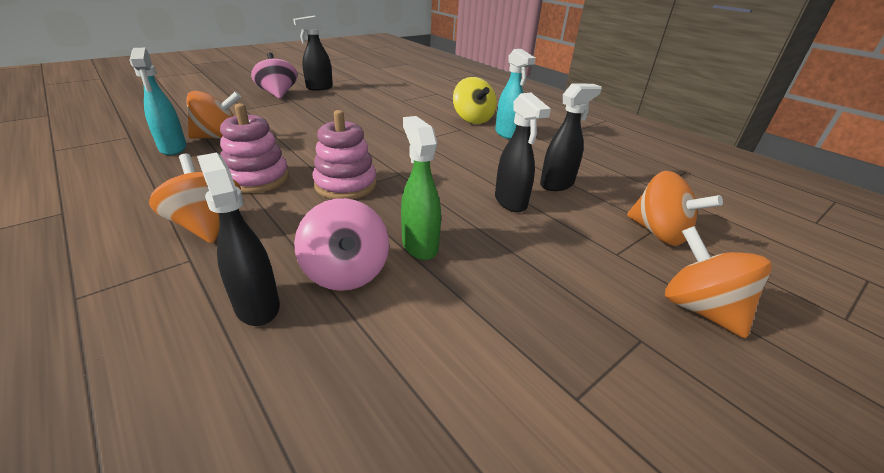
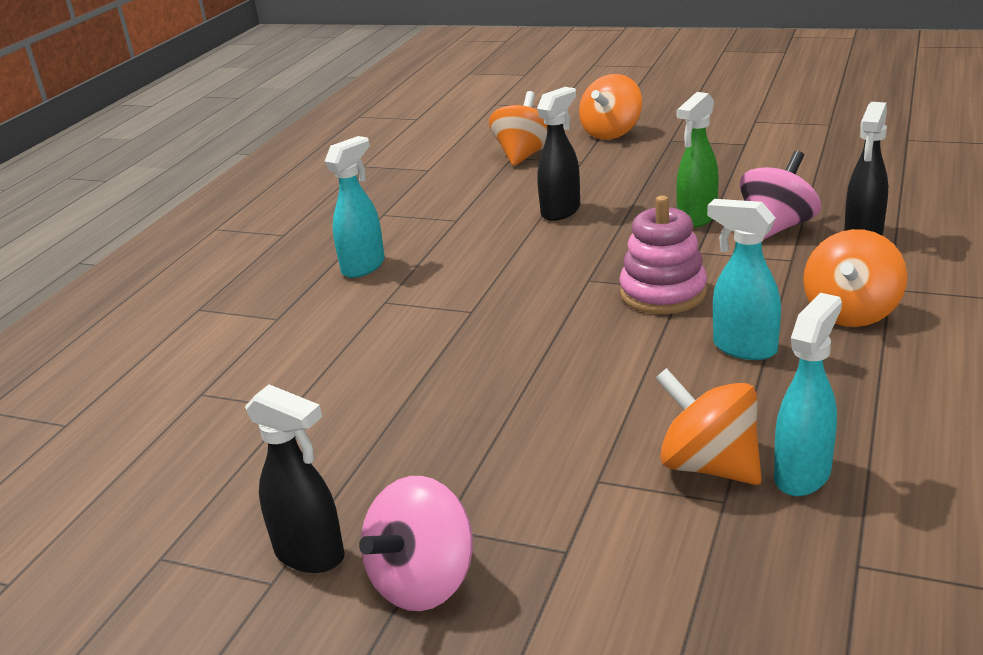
camera: 115 degrees left, 5 degrees down
pink stacking toy [220,103,289,193] -> turquoise spray bottle [707,199,781,360]
yellow spinning top [453,77,497,124] -> none
black spray bottle [540,83,602,191] -> none

